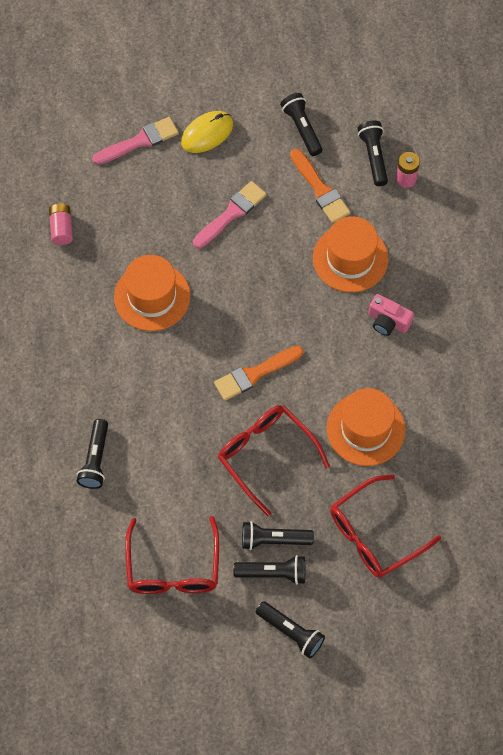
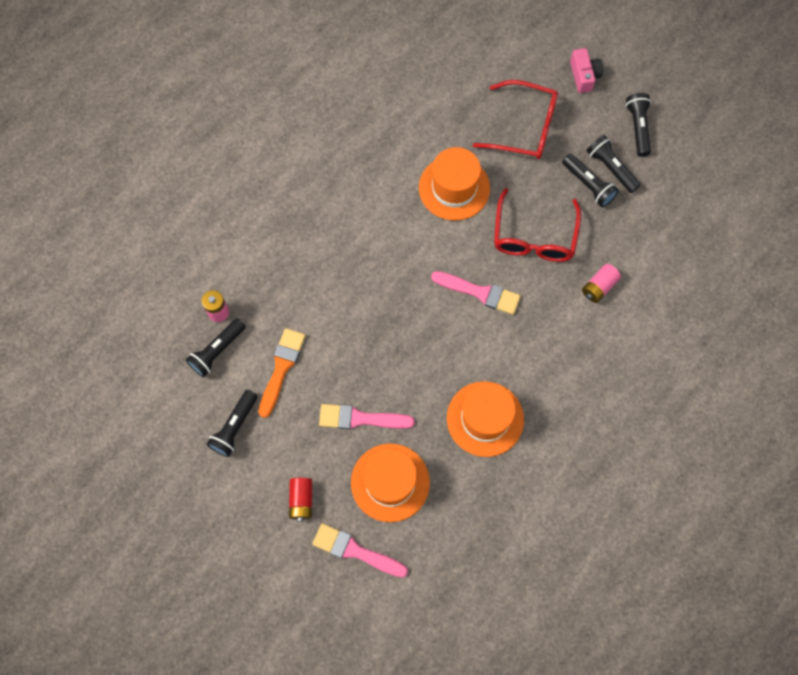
camera: 130 degrees left, 5 degrees up
pink battery [49,203,73,245] -> pink battery moved to [582,264,621,303]
black flashlight [77,419,108,489] -> none
red glasses [125,516,219,594] -> none
yellow mouse [181,111,233,153] -> red battery [289,478,312,522]
orange brush [214,346,303,401] -> pink brush [431,271,521,315]
orange hat [313,216,388,292] -> orange hat moved to [351,444,430,522]
pink camera [368,294,414,336] -> pink camera moved to [570,48,603,93]

